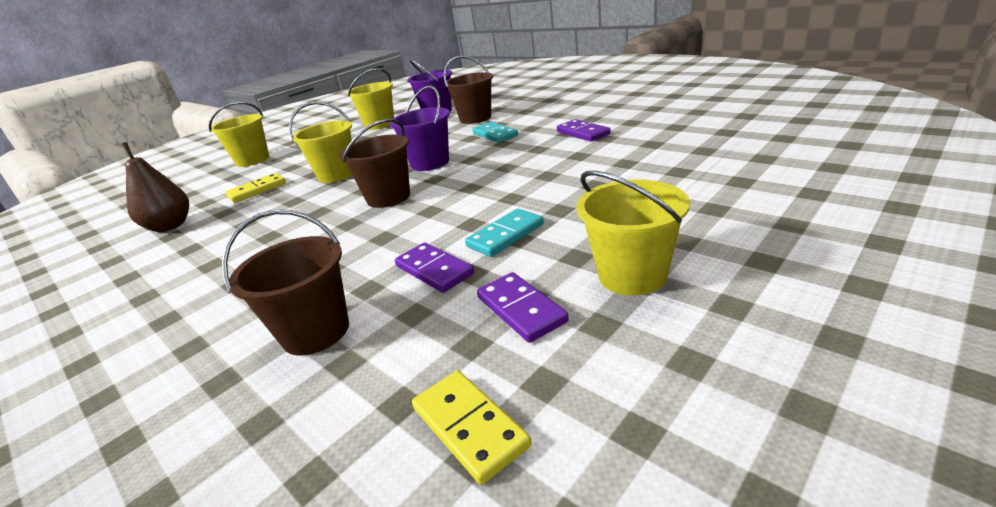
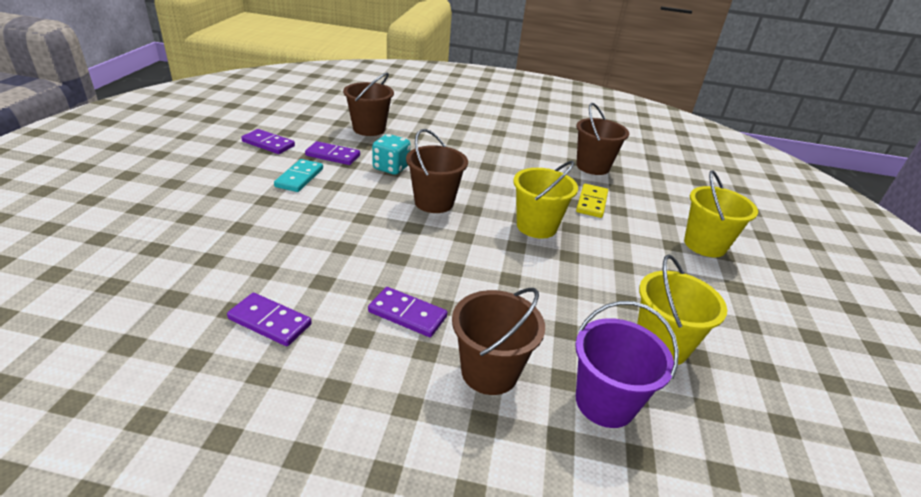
camera: 140 degrees right, 5 degrees up
brown pear [121,142,189,232] -> brown bucket [576,103,629,175]
purple bucket [389,86,450,171] -> none
yellow domino [412,371,531,485] -> none
turquoise domino [472,122,518,143] -> purple domino [368,287,447,337]
yellow bucket [576,171,690,296] -> none
none -> turquoise dice [372,134,411,175]

